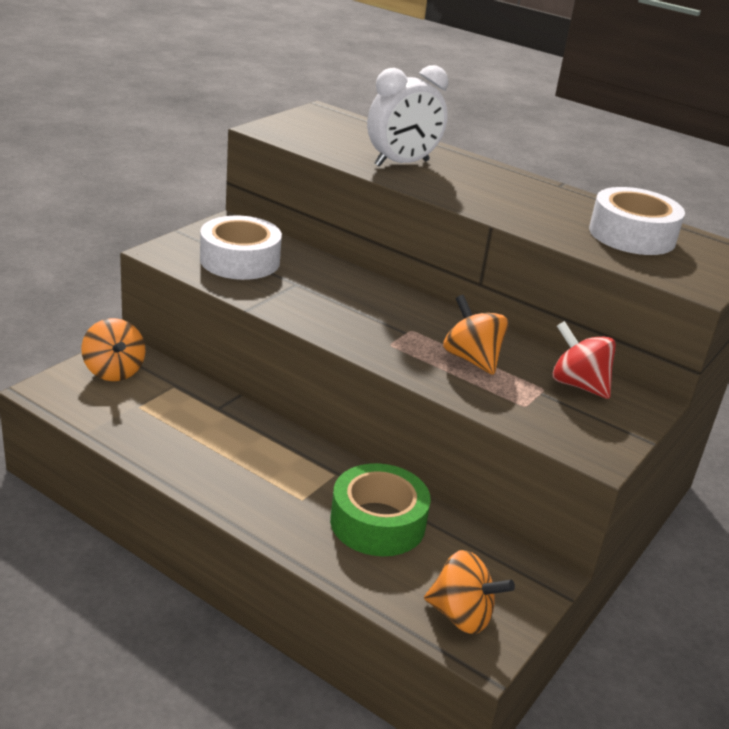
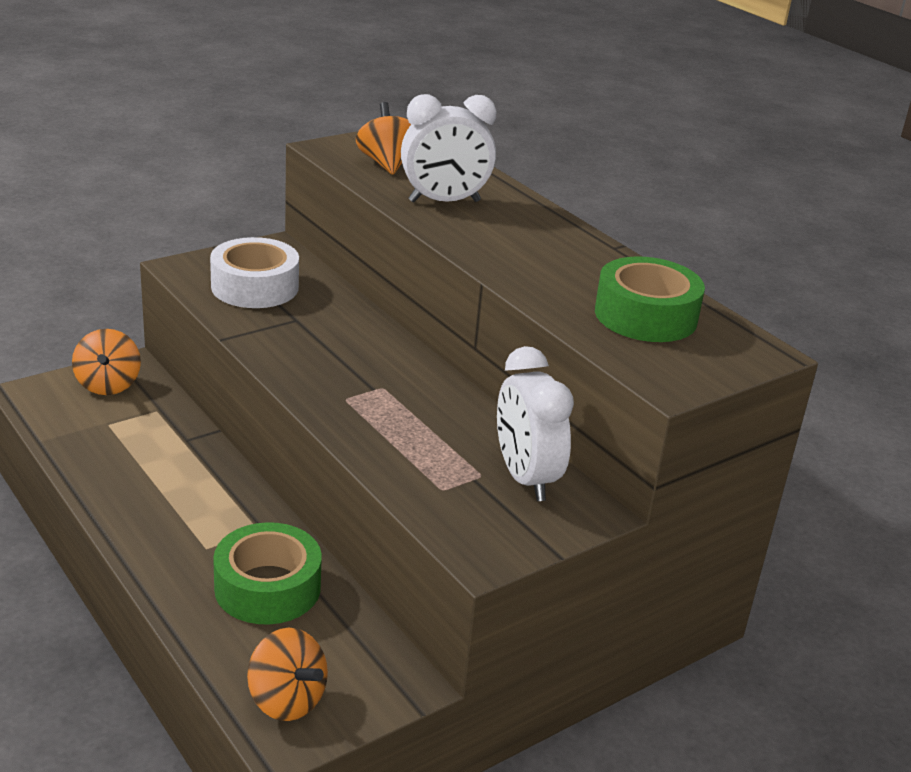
camera: 20 degrees right, 0 degrees up
orange spinning top [443,295,508,375] -> orange spinning top moved to [356,102,411,175]
red spinning top [552,321,616,399] -> white clock [497,346,574,501]
white tape [589,187,685,255] -> green tape [595,256,705,342]

